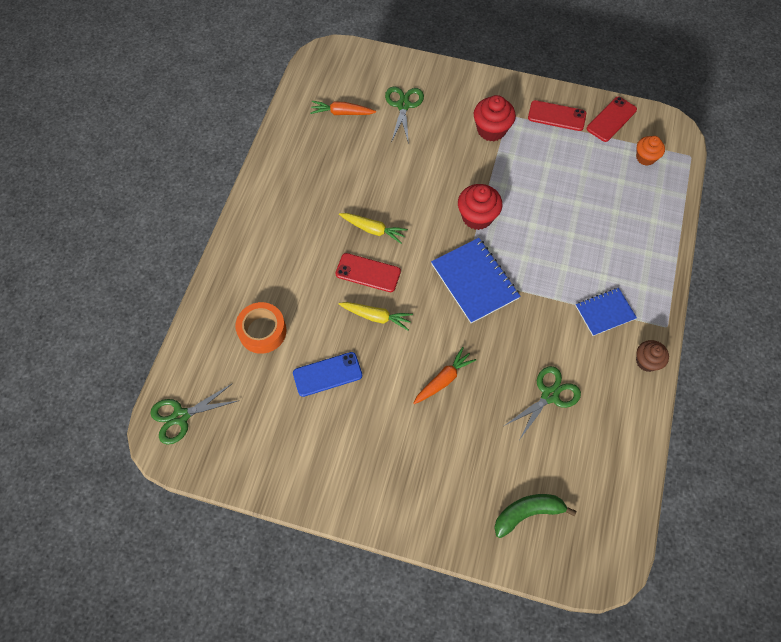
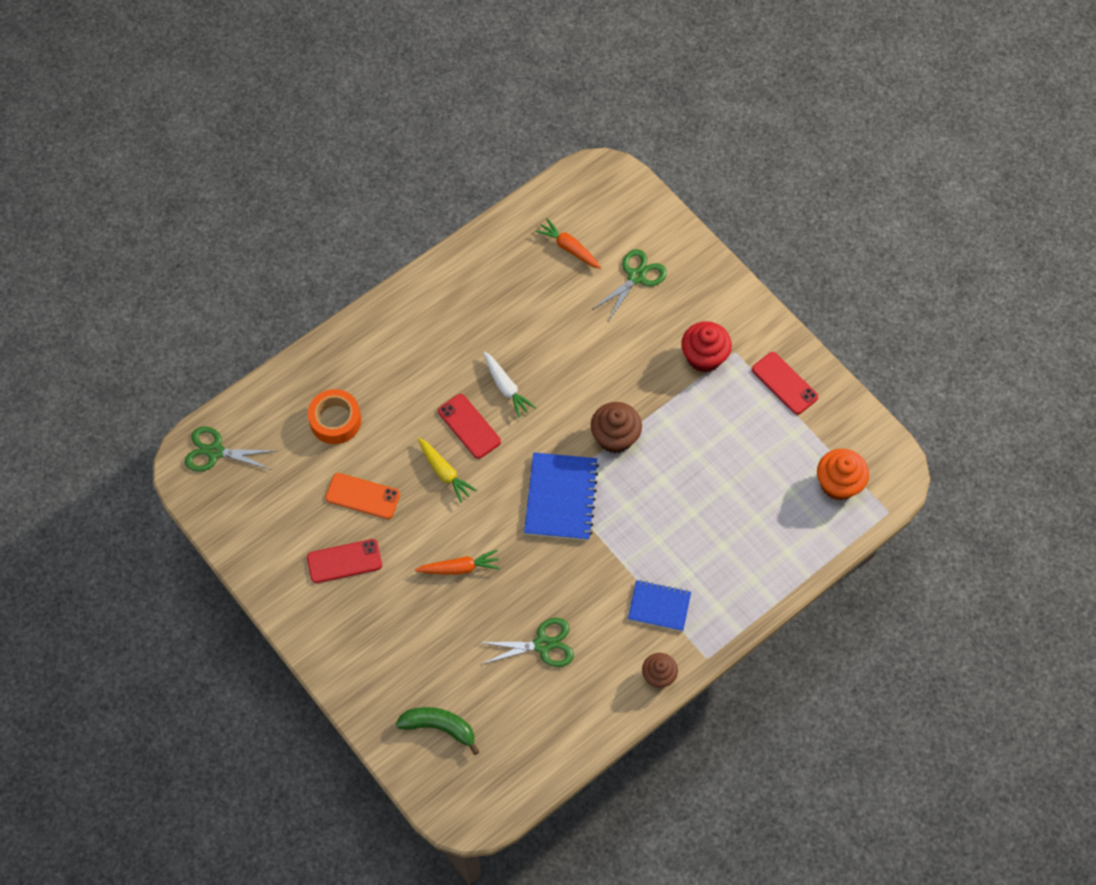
camera: 35 degrees right, 0 degrees up
blue phone [293,352,362,397] -> orange phone [325,473,400,519]
yellow carrot [339,213,408,244] -> white carrot [483,352,536,418]
red cupcake [458,184,502,230] -> brown cupcake [591,402,642,453]
red phone [587,97,637,142] -> red phone moved to [307,539,382,583]
orange cupcake [636,136,665,166] -> orange cupcake [817,449,869,501], size x1.52

